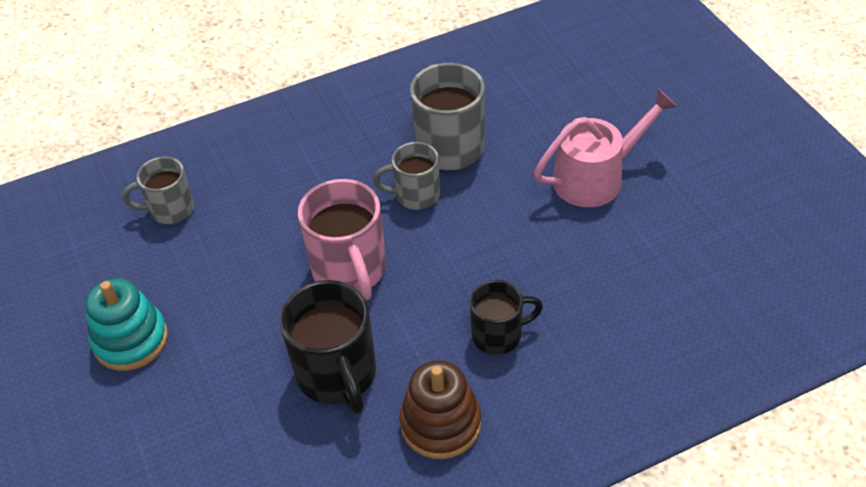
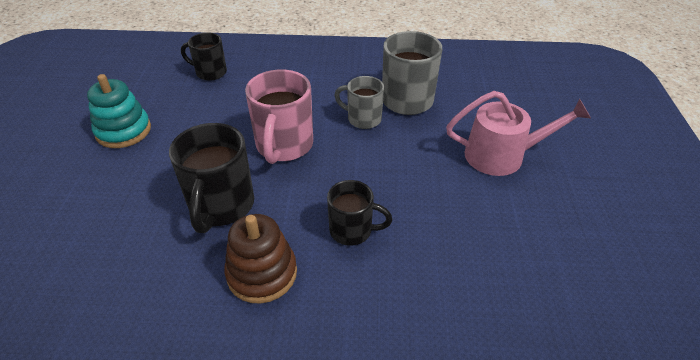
camera: 25 degrees right, 5 degrees down
grey mug [122,157,194,224] -> black mug [181,33,227,81]

